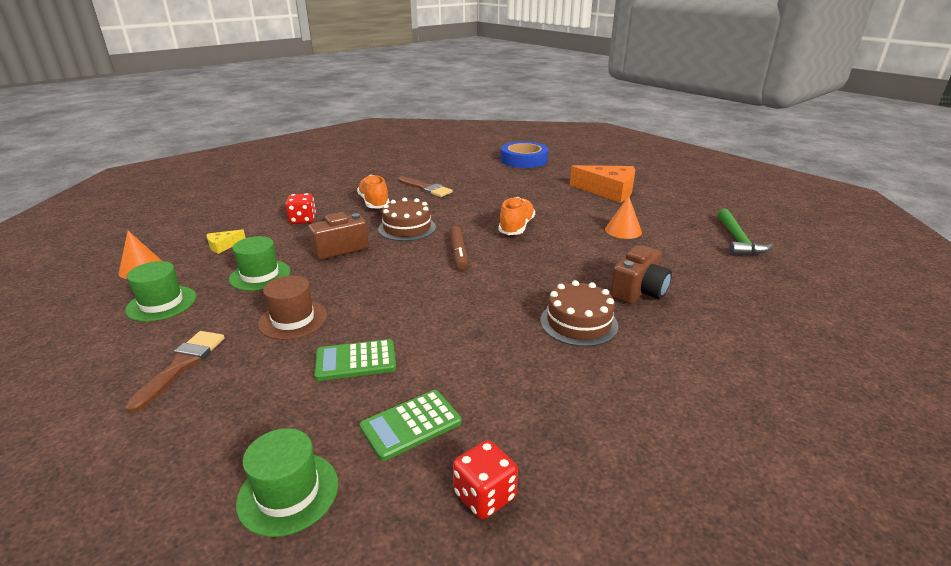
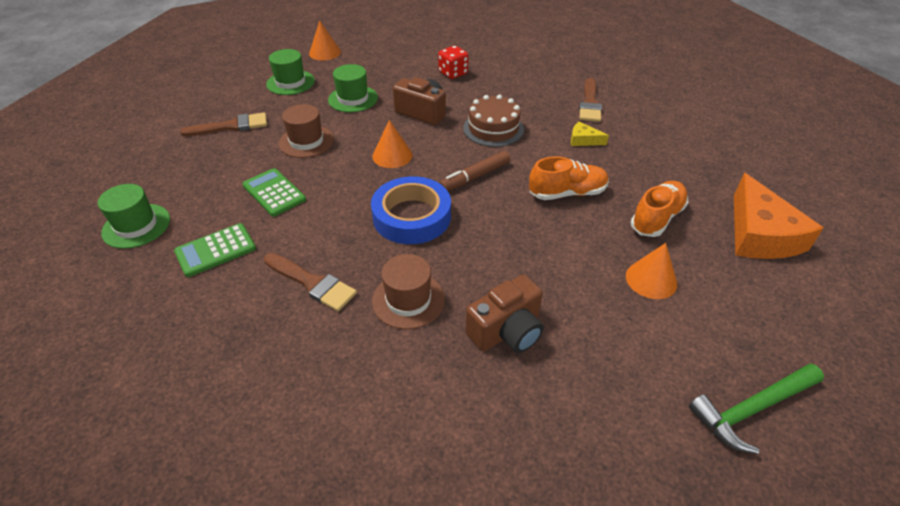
camera: 60 degrees right, 15 degrees up
yellow cheese [207,229,245,254] -> yellow cheese moved to [571,122,609,146]
orange shoe [357,175,390,208] -> orange shoe moved to [630,181,689,237]
green calculator [359,390,462,461] -> green calculator turned 60 degrees counterclockwise [174,223,256,277]
red dice [453,440,518,519] -> none
blue tape [501,141,548,168] -> blue tape moved to [371,176,451,244]
brown cake [540,280,618,347] -> brown hat [372,254,445,329]
brown camera [610,245,672,304] -> brown camera turned 45 degrees counterclockwise [466,275,544,353]
none -> brown brush [264,253,357,311]
none -> orange cone [372,120,413,168]

